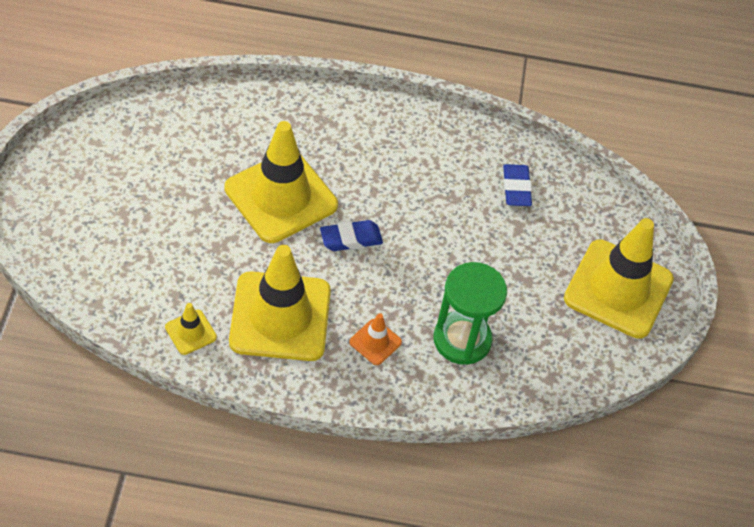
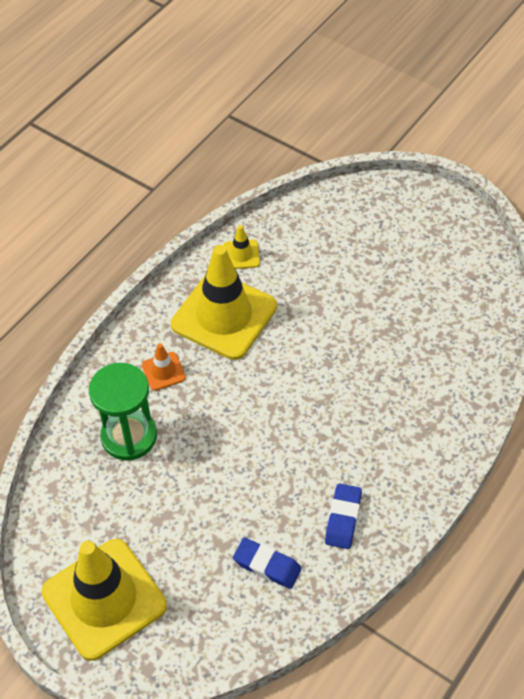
camera: 125 degrees right, 0 degrees up
yellow traffic cone [225,121,338,243] -> none
blue eraser [320,220,383,251] -> blue eraser moved to [325,483,362,549]

